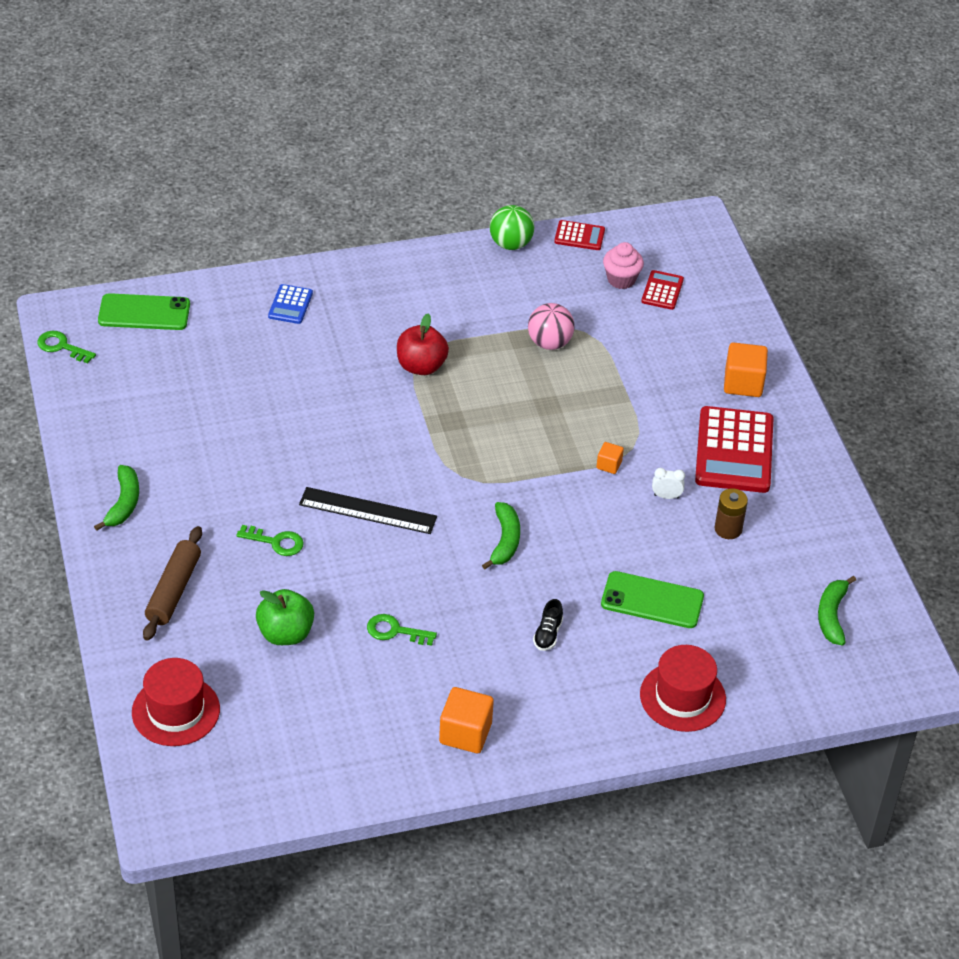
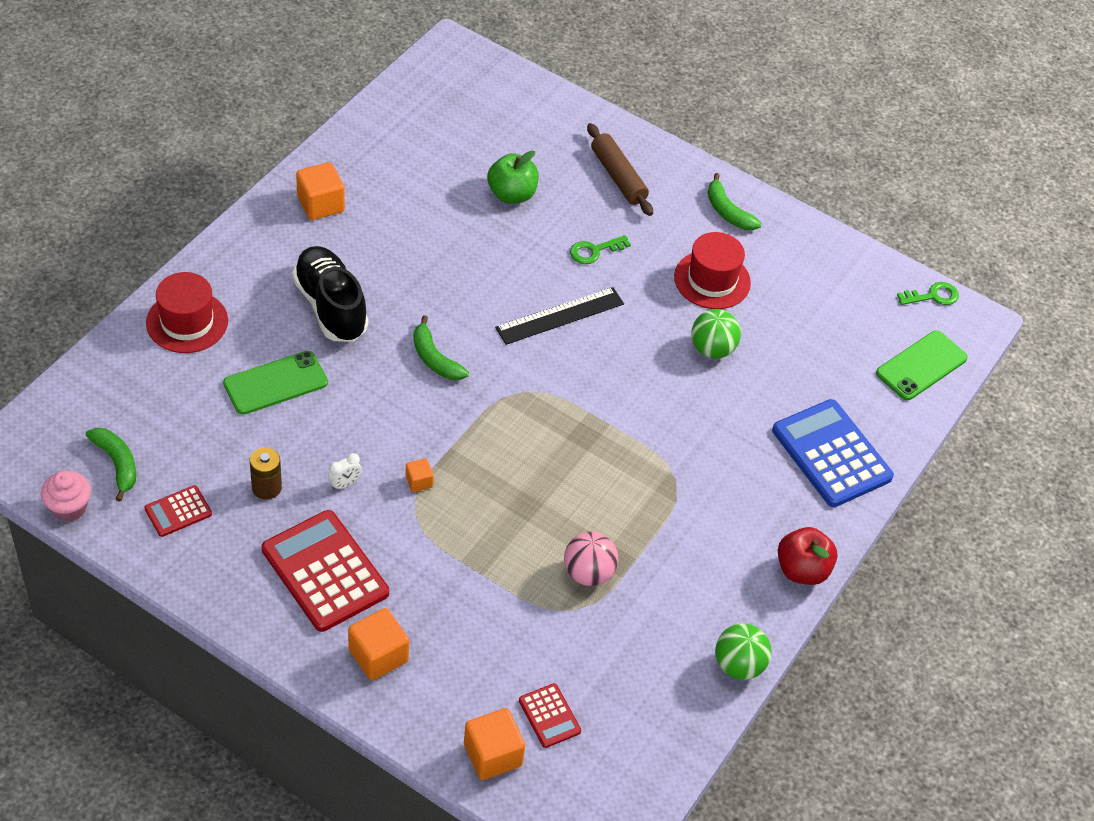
camera: 135 degrees right, 5 degrees up
red hat [132,658,220,746] -> red hat moved to [674,232,751,309]
blue calculator [268,284,313,324] -> blue calculator [772,399,894,507], size x2.04
green key [367,614,437,646] -> none
red apple [397,314,449,375] -> red apple moved to [778,527,838,585]
black shoe [533,599,563,651] -> black shoe [292,246,368,342], size x2.42
red calculator [554,220,605,250] -> red calculator moved to [144,485,212,537]
pink cupcake [603,242,644,289] -> pink cupcake moved to [41,471,91,522]
none -> orange cube [464,708,525,780]
none -> green ball [691,309,741,359]

